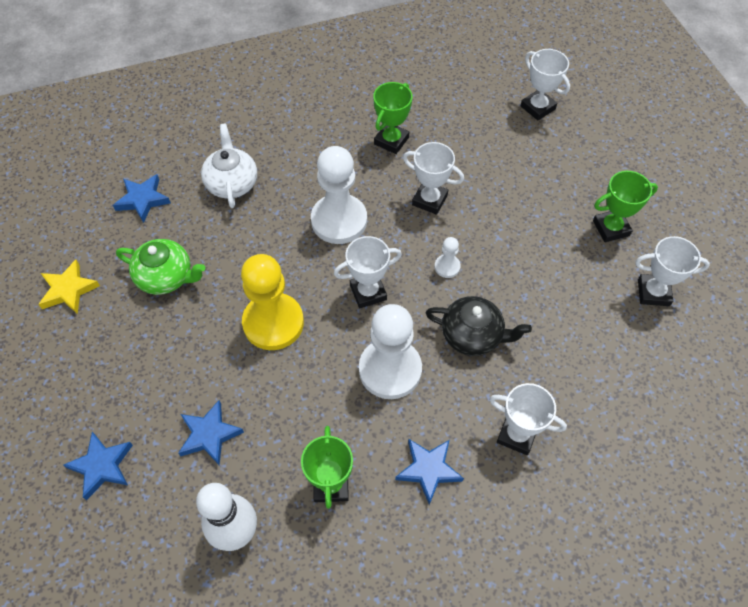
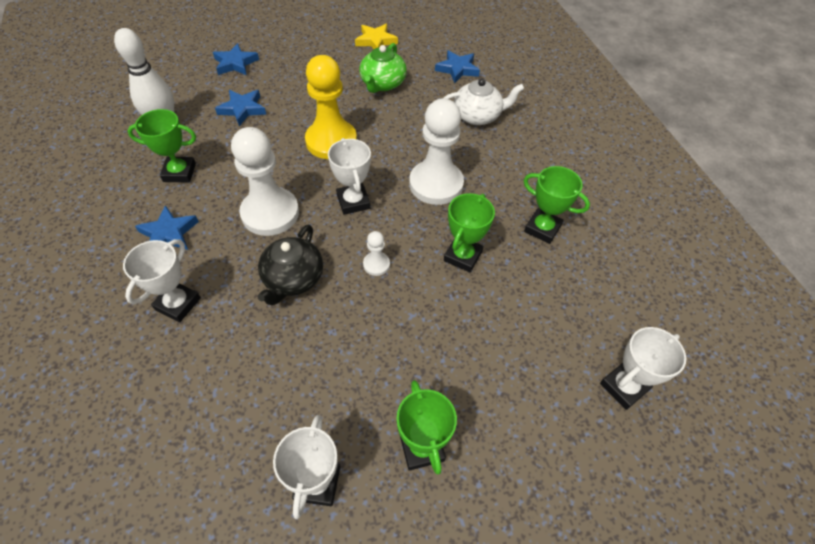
camera: 90 degrees right, 5 degrees down
white trophy [403,142,464,215] -> green trophy [444,193,495,272]

